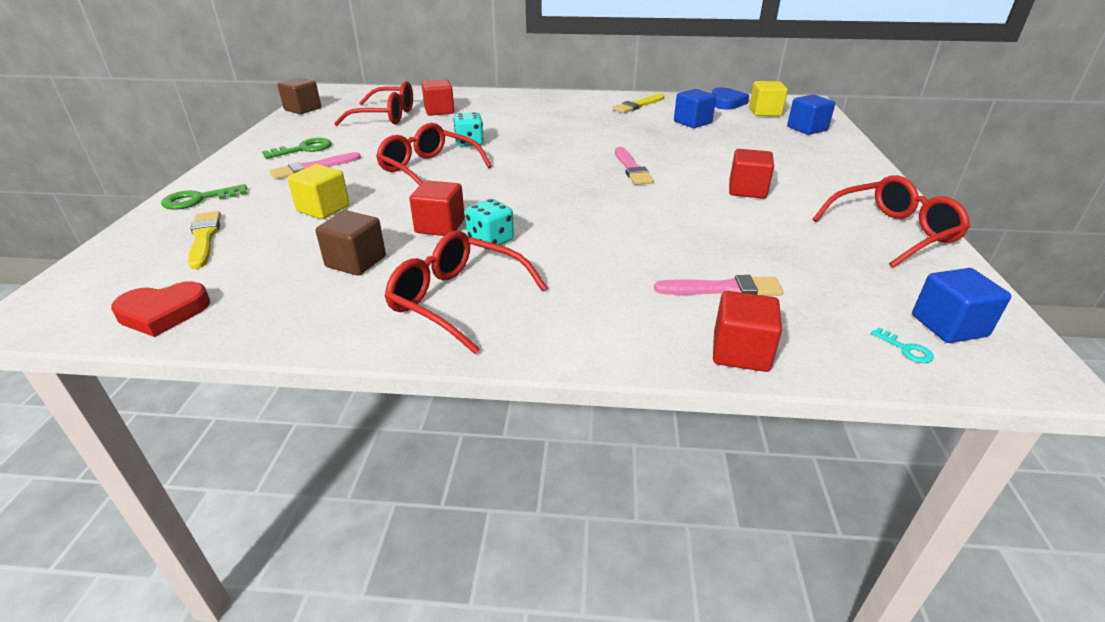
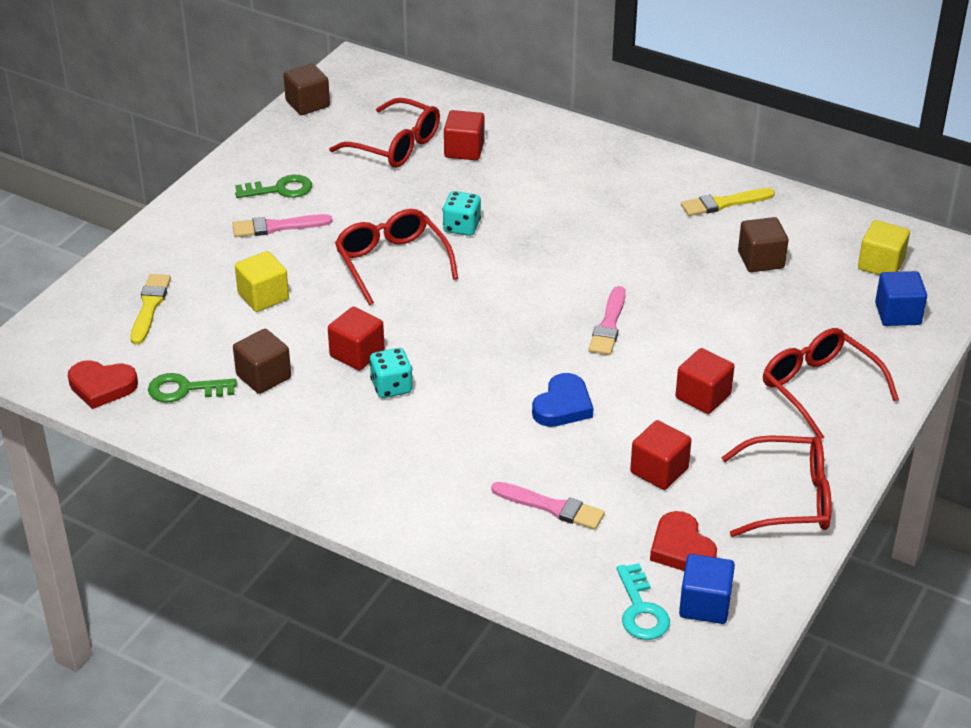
camera: 25 degrees right, 5 degrees up
green key [161,184,247,210] -> green key moved to [148,373,237,403]
red glasses [385,231,547,354] -> red glasses moved to [763,328,899,439]
blue cube [674,89,716,128] -> brown cube [738,217,789,272]
blue heart [712,88,749,110] -> blue heart moved to [532,373,593,427]
red cube [713,291,782,372] -> red cube moved to [630,420,692,490]
turquoise key [871,327,934,363] -> turquoise key [617,563,670,640], size x1.90
none -> red heart [650,511,717,571]

